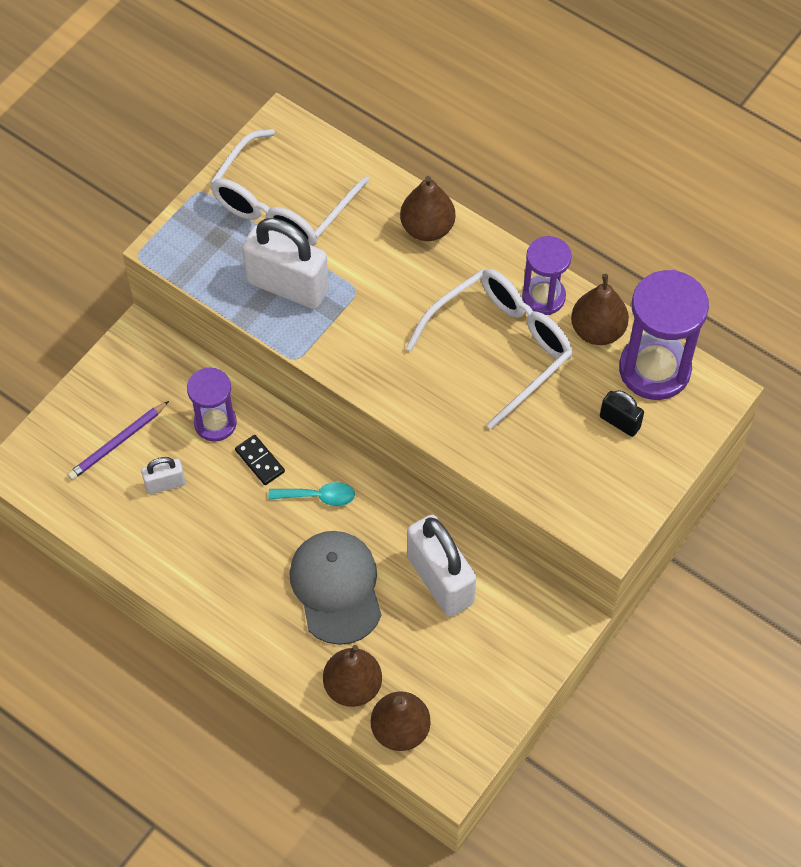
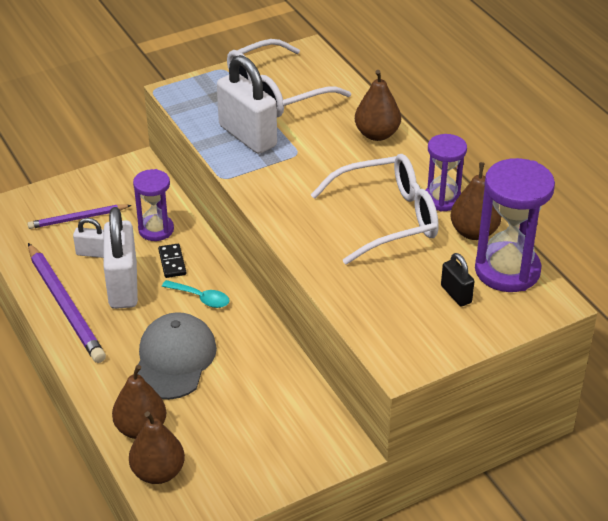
camera: 25 degrees right, 20 degrees down
white padlock [407,515,476,617] -> white padlock moved to [104,207,138,309]
none -> purple pencil [28,243,106,363]

